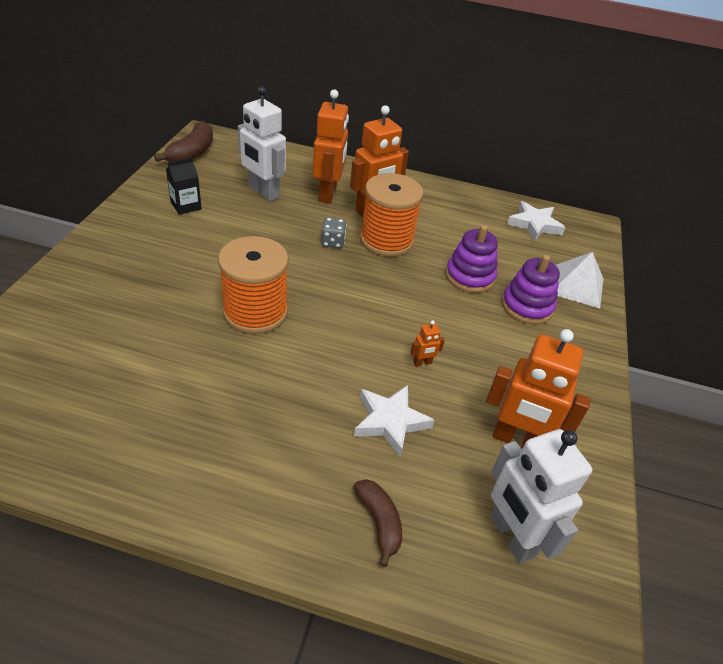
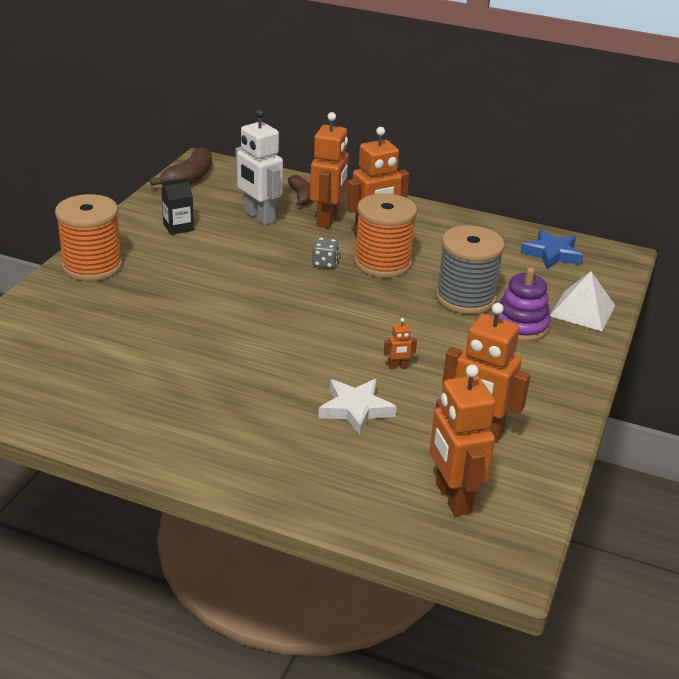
camera: 10 degrees right, 10 degrees down
orange spool [218,236,289,334] -> orange spool moved to [55,194,123,281]
brown banana [353,479,402,567] -> brown banana moved to [288,175,311,206]
purple stacking toy [446,225,498,293] -> grey spool [436,225,505,314]
white robot [490,429,592,564] -> orange robot [430,364,495,516]
white star [507,201,566,242] -> blue star [520,229,583,269]

